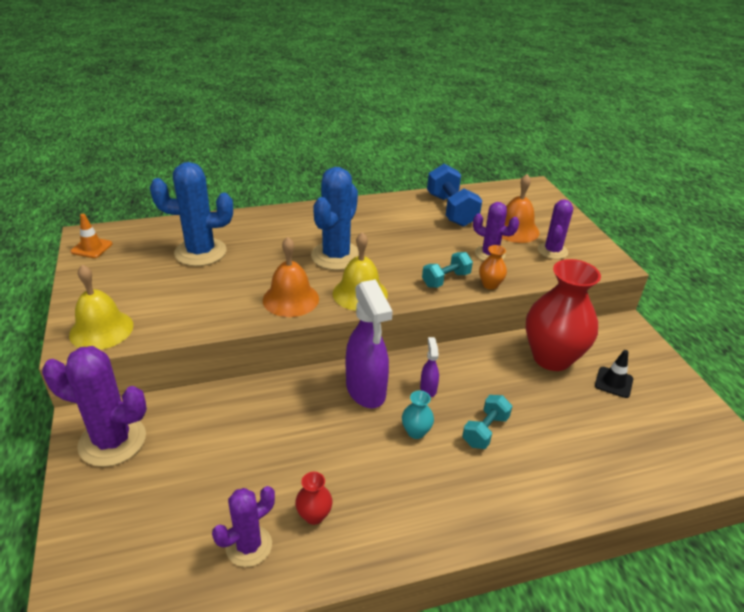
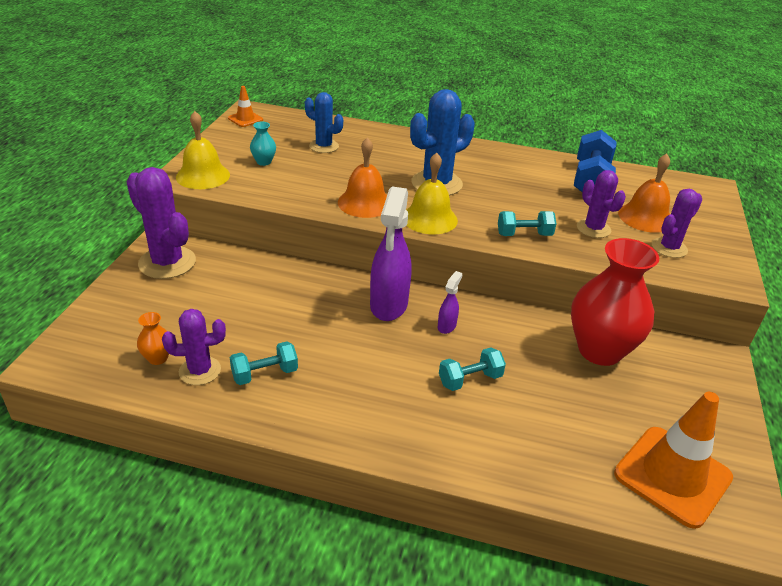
camera: 30 degrees right, 0 degrees up
blue cactus [150,162,233,266] -> blue cactus [305,92,343,153], size x0.62
red vase [295,472,333,525] -> turquoise dumbbell [230,341,298,385]
turquoise vase [402,391,434,439] -> turquoise vase moved to [250,122,276,166]
orange vase [479,245,507,290] -> orange vase moved to [137,312,169,365]
black traffic cone [595,350,633,398] -> none
none -> orange traffic cone [614,392,733,529]

